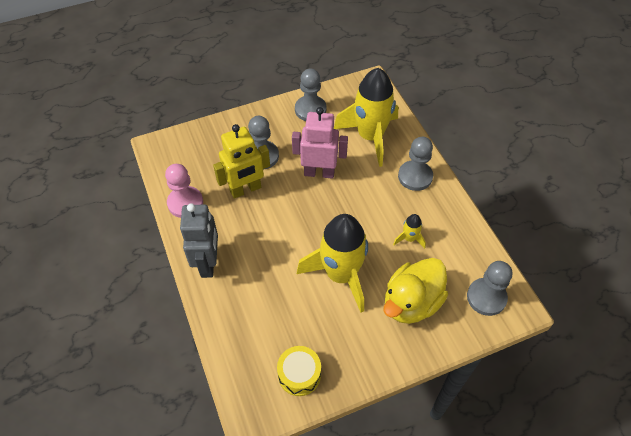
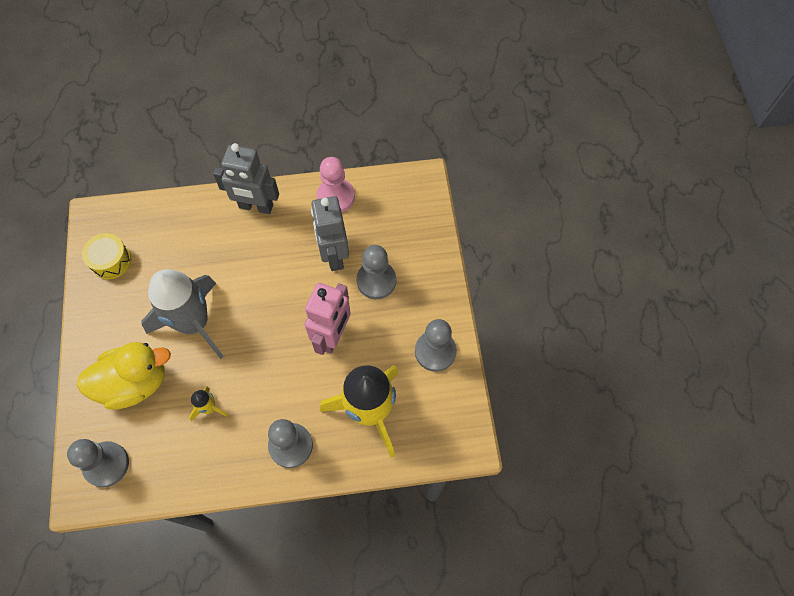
camera: 105 degrees right, 10 degrees up
yellow robot [213,124,270,199] -> grey robot [311,196,349,271]
yellow rocket [297,214,368,313] -> grey rocket [141,269,224,359]
yellow duck [384,258,448,324] -> yellow duck turned 105 degrees clockwise [76,342,171,410]

